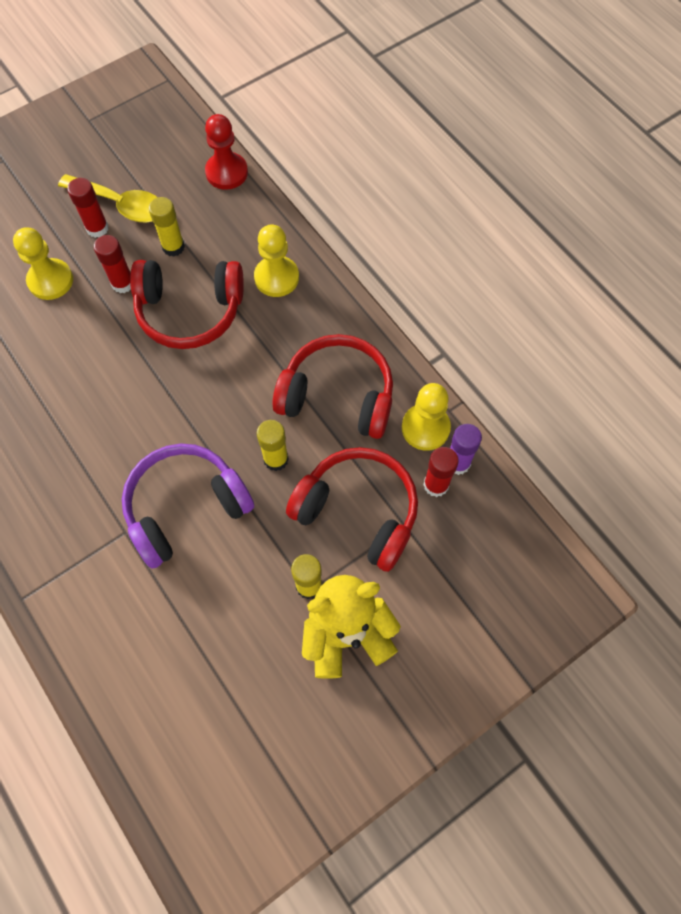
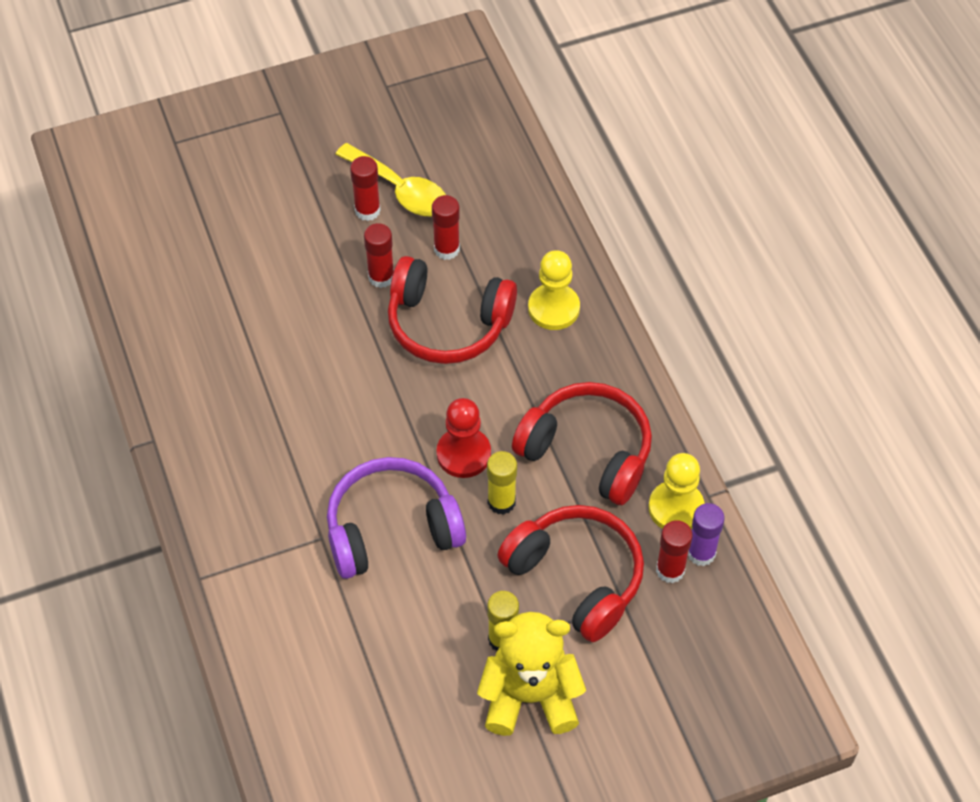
camera: 15 degrees right, 10 degrees down
yellow pawn [13,227,73,300] -> none
yellow glue stick [149,197,185,257] -> red glue stick [432,195,460,260]
red pawn [205,114,248,190] -> red pawn moved to [436,398,491,478]

